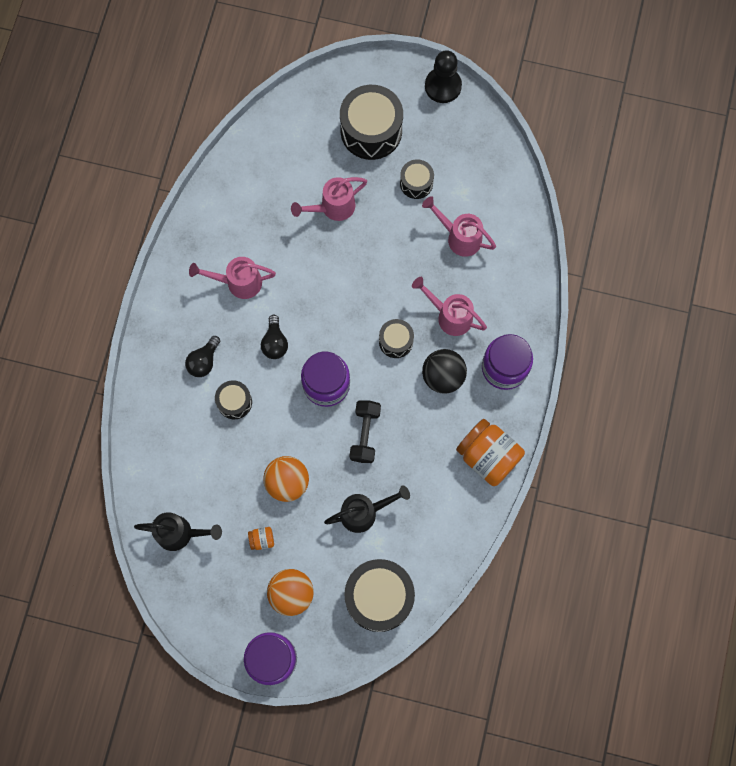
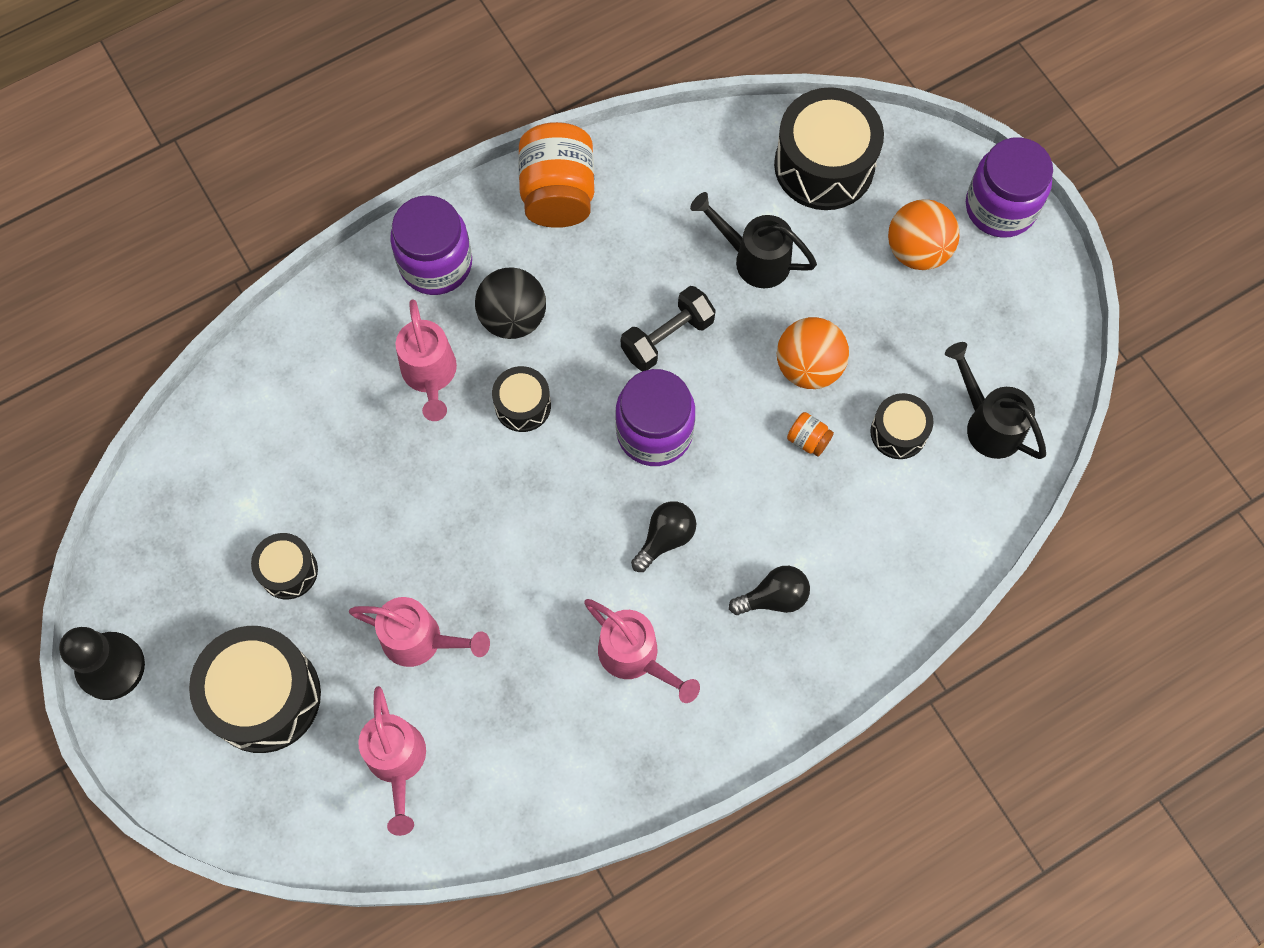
camera: 135 degrees left, 5 degrees down
black drum [215,380,252,419] -> black drum moved to [870,393,934,459]
orange jar [248,527,274,550] -> orange jar moved to [787,412,834,457]
pink watering can [422,196,496,257] -> pink watering can moved to [358,686,426,836]

